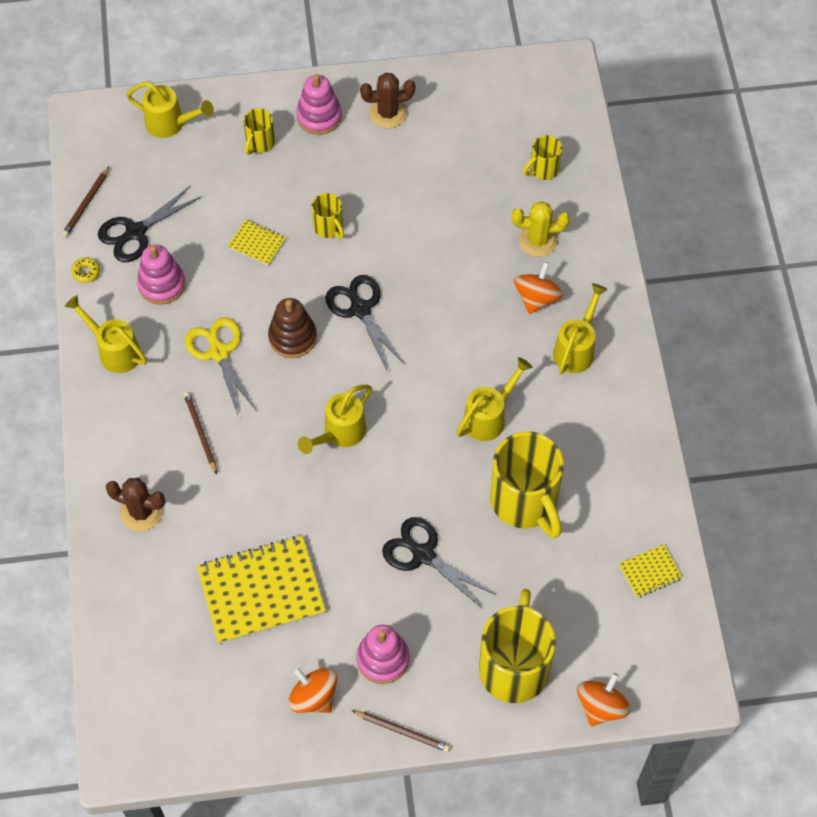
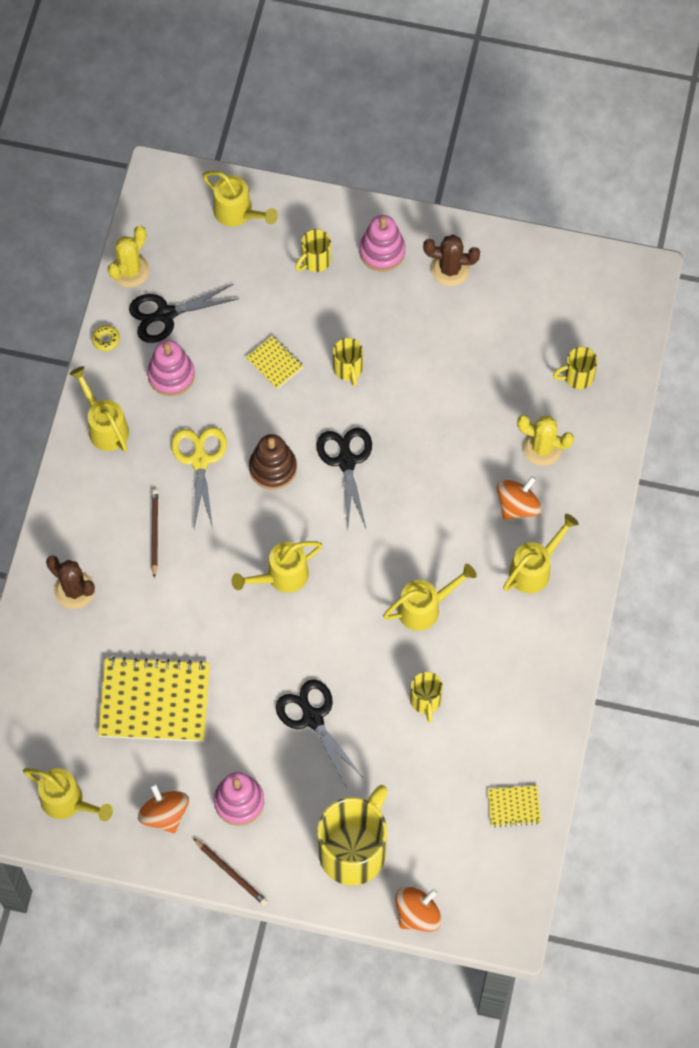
camera: 20 degrees right, 5 degrees up
brown pencil [62,167,109,237] -> yellow cactus [107,226,150,288]
yellow mug [490,431,564,538] -> yellow mug [410,672,443,723], size x0.48
none -> yellow watering can [23,768,113,821]

